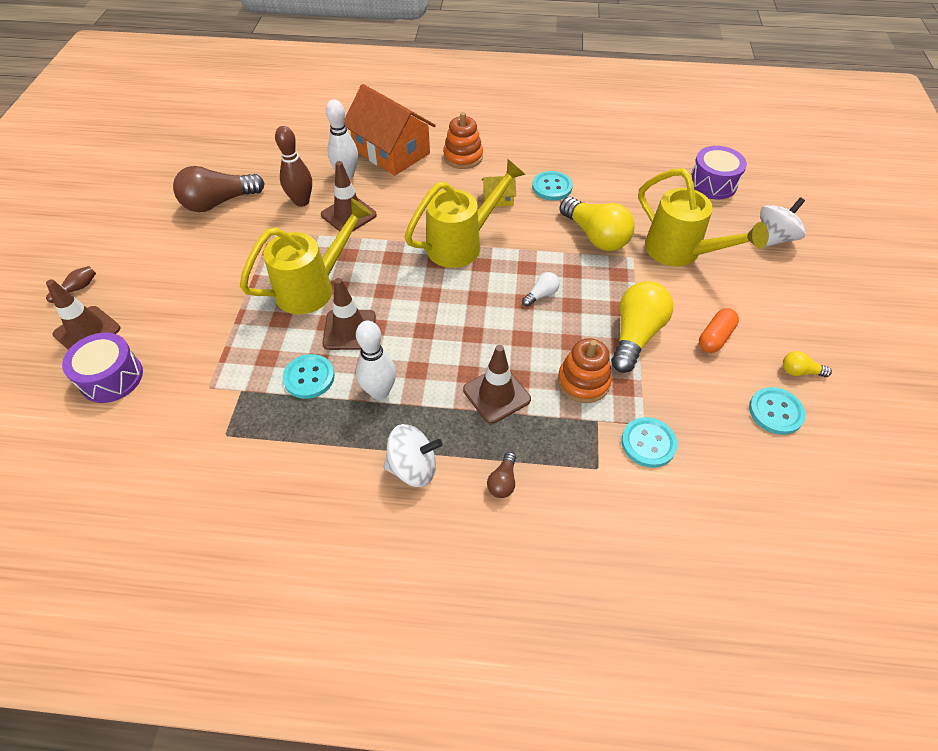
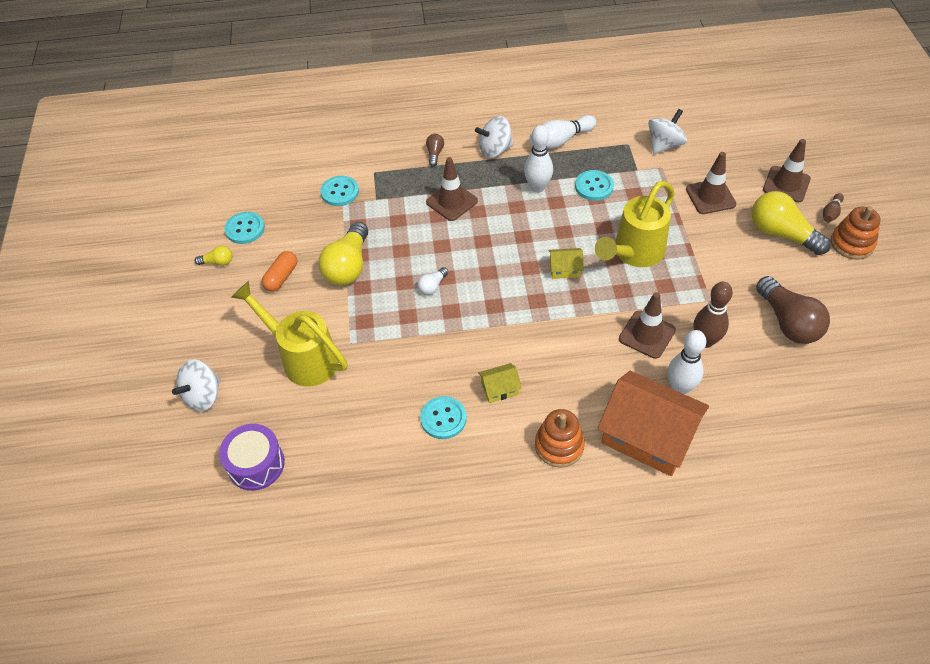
camera: 170 degrees right, 0 degrees up
purple drum [62,333,143,403] -> none
brown light bulb [173,166,265,212] -> brown light bulb turned 105 degrees clockwise [756,276,830,344]
brown traffic cone [322,278,376,350] -> brown traffic cone moved to [686,152,736,214]
yellow watering can [405,159,526,268] -> none
orange stacking toy [558,338,612,403] -> orange stacking toy moved to [831,206,881,260]
yellow light bulb [559,197,635,251] -> yellow light bulb moved to [751,191,831,255]
none -> white bowling pin [529,115,596,149]
none -> yellow house [548,248,584,279]
none -> white spinning top [648,109,687,154]

